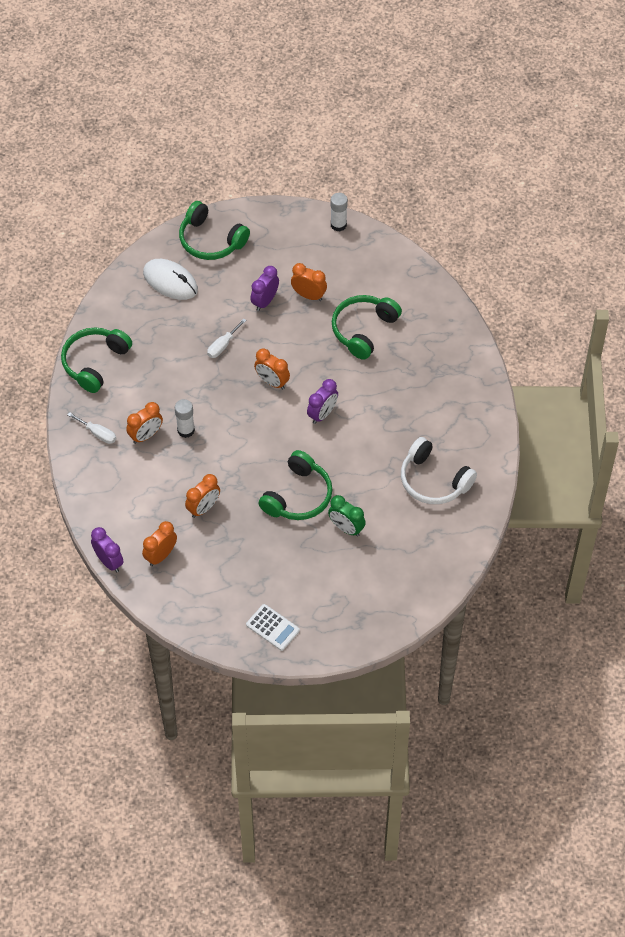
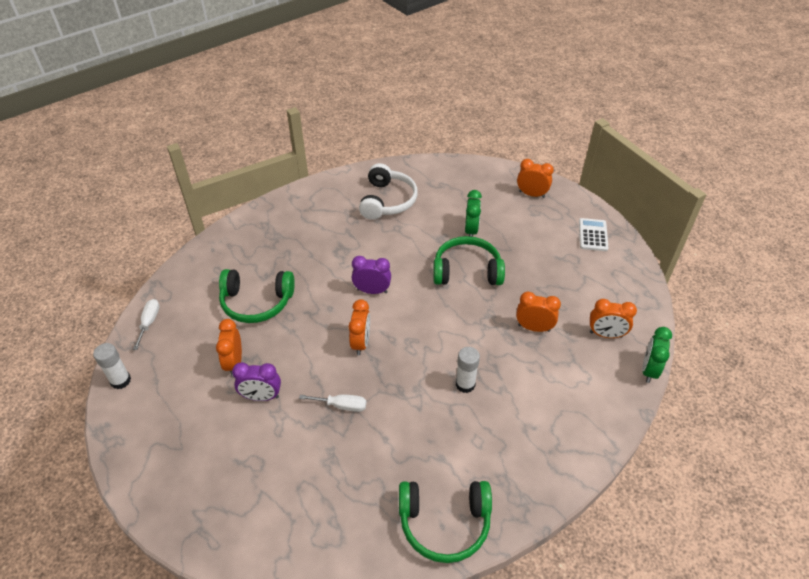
camera: 120 degrees left, 10 degrees down
white screwdriver [67,412,116,444] -> white screwdriver moved to [133,299,160,350]
purple clock [91,527,124,572] -> green clock [642,327,672,383]
orange clock [126,402,163,444] -> orange clock moved to [517,159,554,198]
white mouse [143,259,198,300] -> none
green headphones [179,201,250,260] -> none

